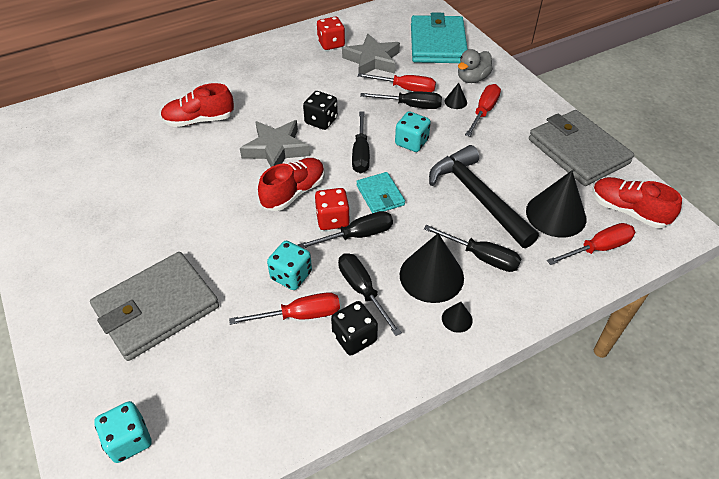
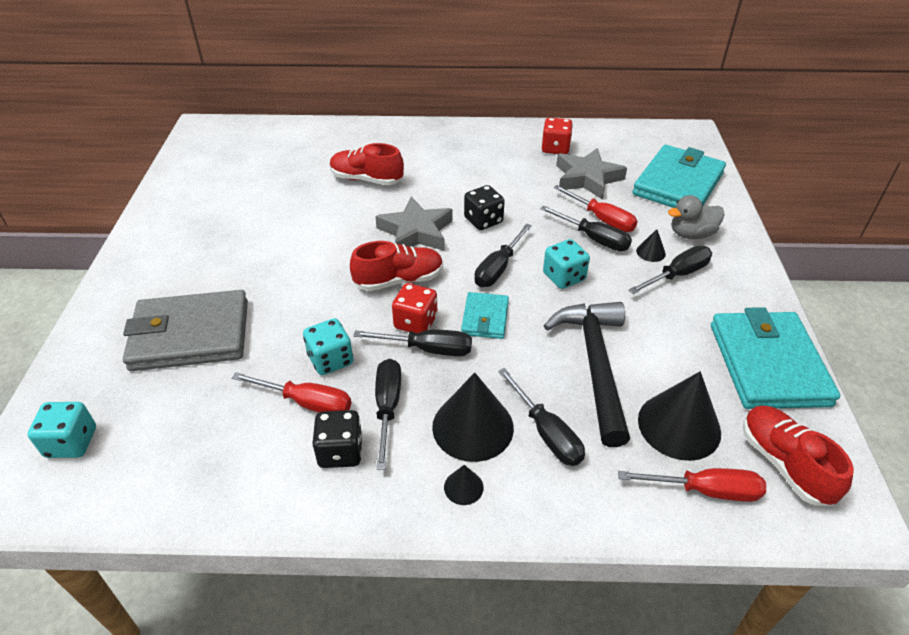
camera: 30 degrees right, 5 degrees down
red screwdriver [465,84,501,137] -> black screwdriver [629,246,712,294]
grey wallet [529,110,634,186] -> turquoise wallet [711,307,840,409]

